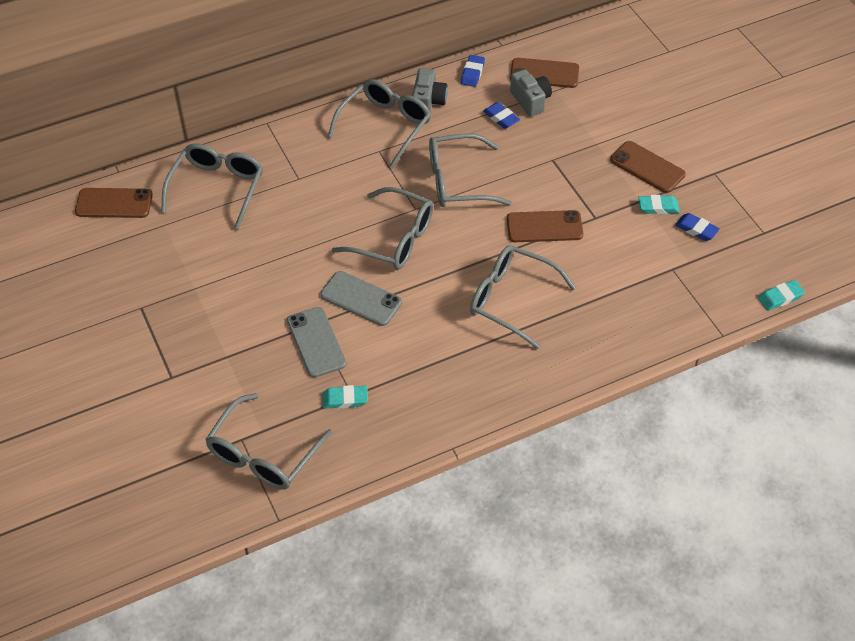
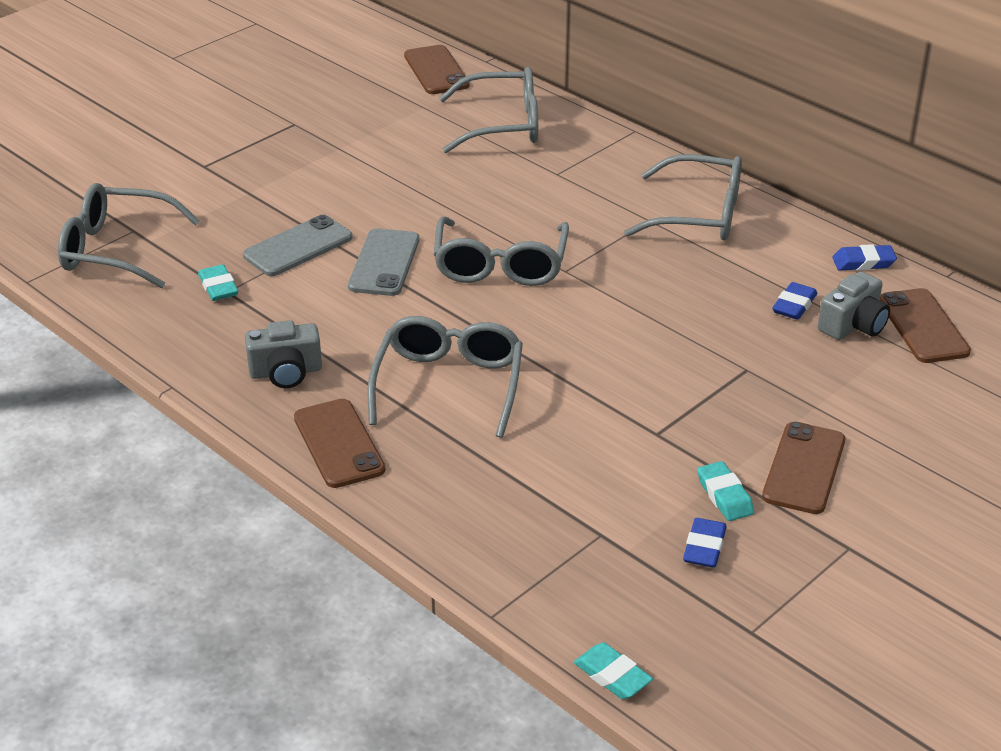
camera: 70 degrees right, 15 degrees down
grey camera [412,68,448,111] -> grey camera moved to [245,320,322,388]
grey glasses [429,133,512,207] -> none
brown phone [507,210,583,242] -> brown phone moved to [294,399,385,488]

